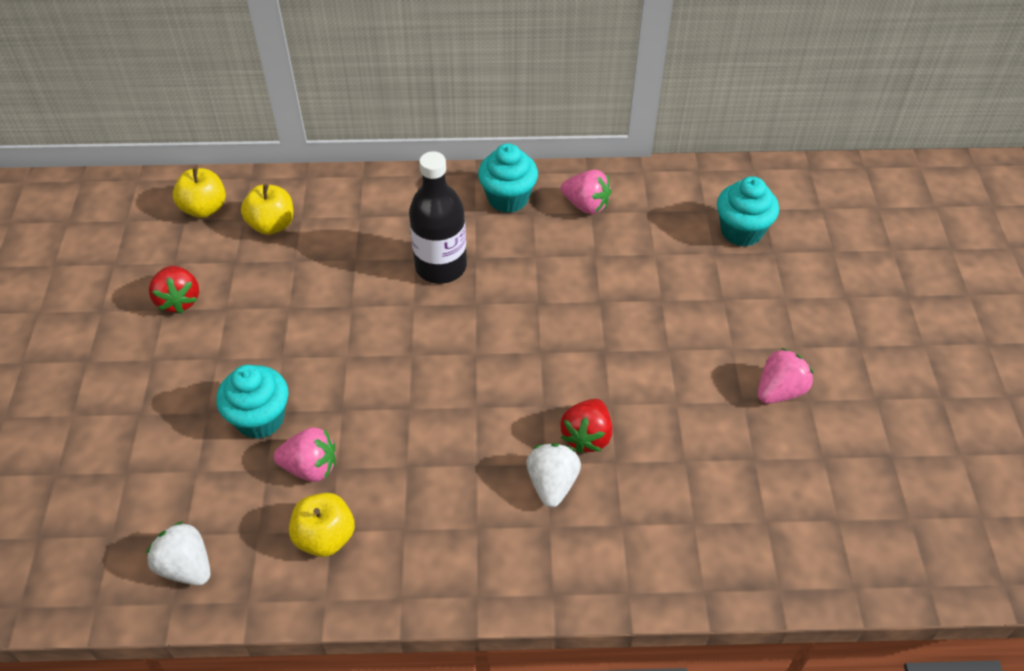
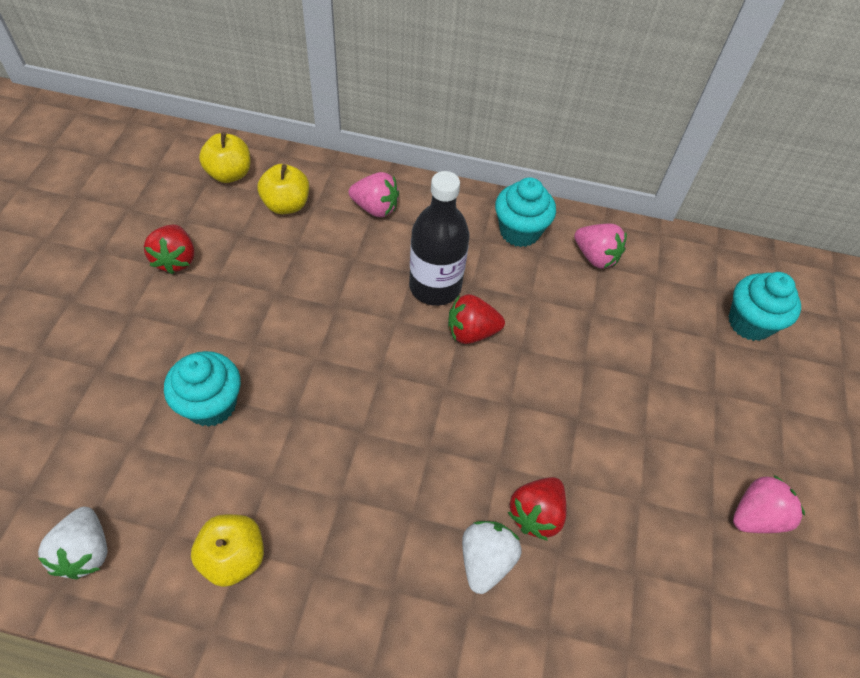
camera: 10 degrees right, 5 degrees up
white strawberry [146,521,211,585] -> white strawberry turned 150 degrees counterclockwise [38,507,107,579]
pink strawberry [273,427,336,482] -> pink strawberry moved to [349,172,399,217]
none -> red strawberry [448,294,505,344]

